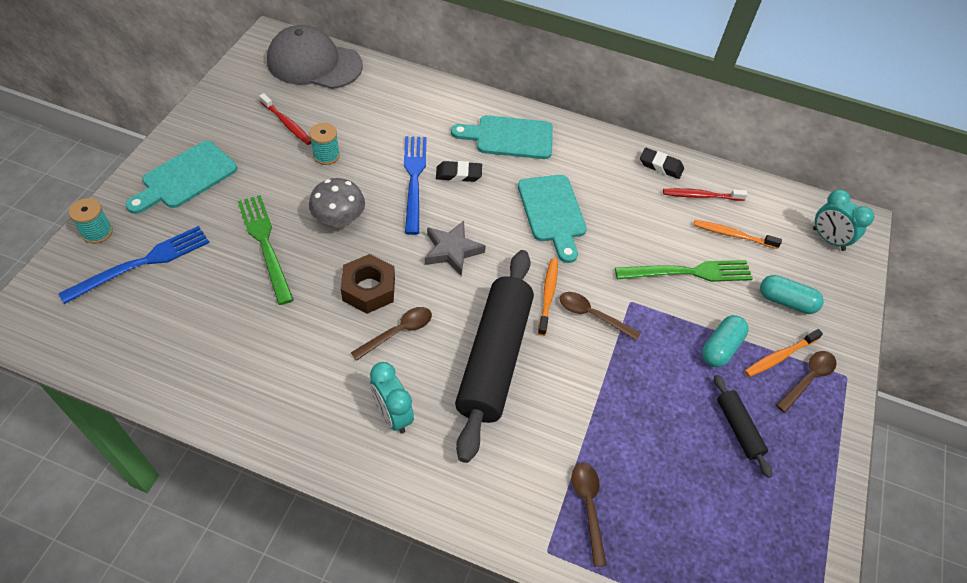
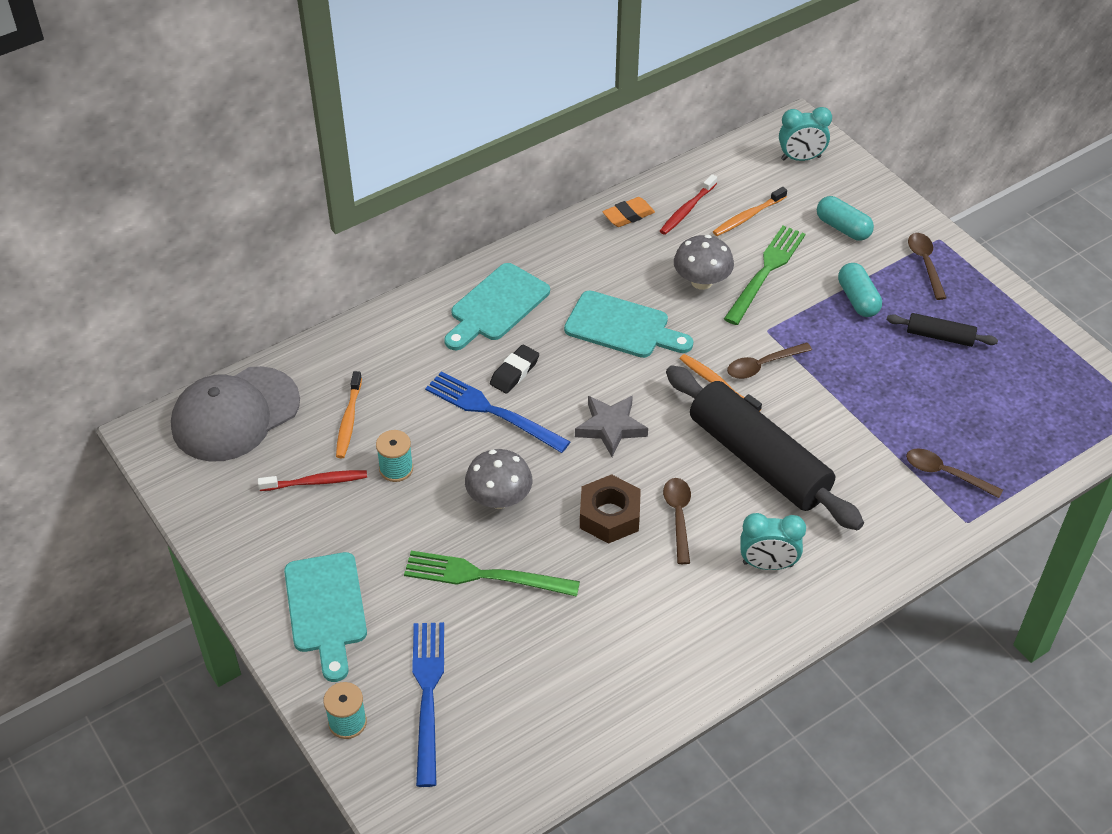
camera: 50 degrees left, 5 degrees down
black eraser [640,148,684,179] -> orange eraser [602,197,655,227]
orange toothbrush [745,329,823,377] -> orange toothbrush moved to [336,371,362,458]
turquoise capsule [760,275,823,314] -> turquoise capsule turned 75 degrees clockwise [817,196,874,241]
none -> grey mushroom [674,235,734,290]

